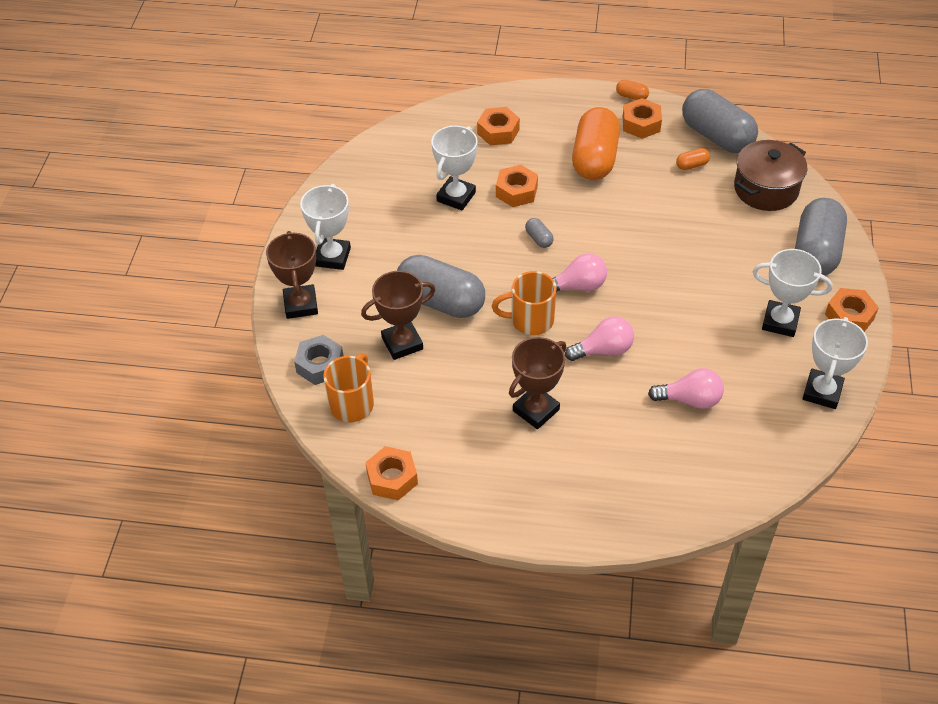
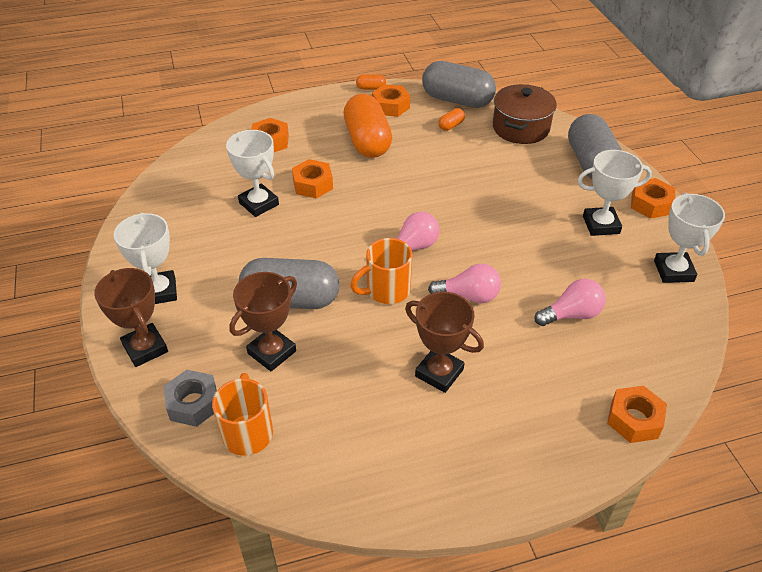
camera: 25 degrees left, 5 degrees down
orange nut [365,446,418,500] -> orange nut moved to [607,386,667,443]
white trophy [431,126,478,210] -> white trophy turned 45 degrees counterclockwise [226,130,279,217]
brown trophy [509,337,566,429] -> brown trophy turned 75 degrees counterclockwise [405,292,484,393]
grey capsule [525,218,554,248] -> none
pink light bulb [565,316,634,361] -> pink light bulb turned 45 degrees clockwise [428,264,501,303]

